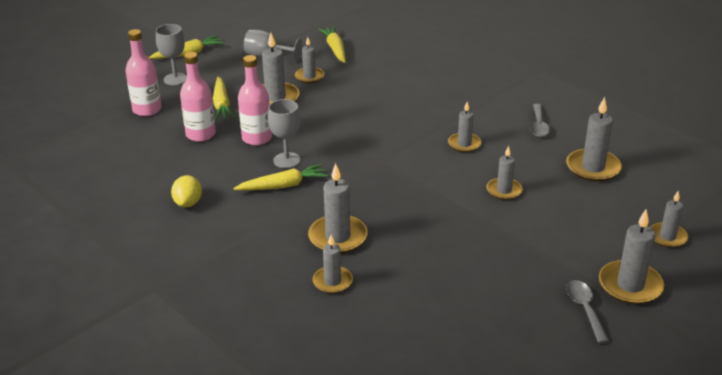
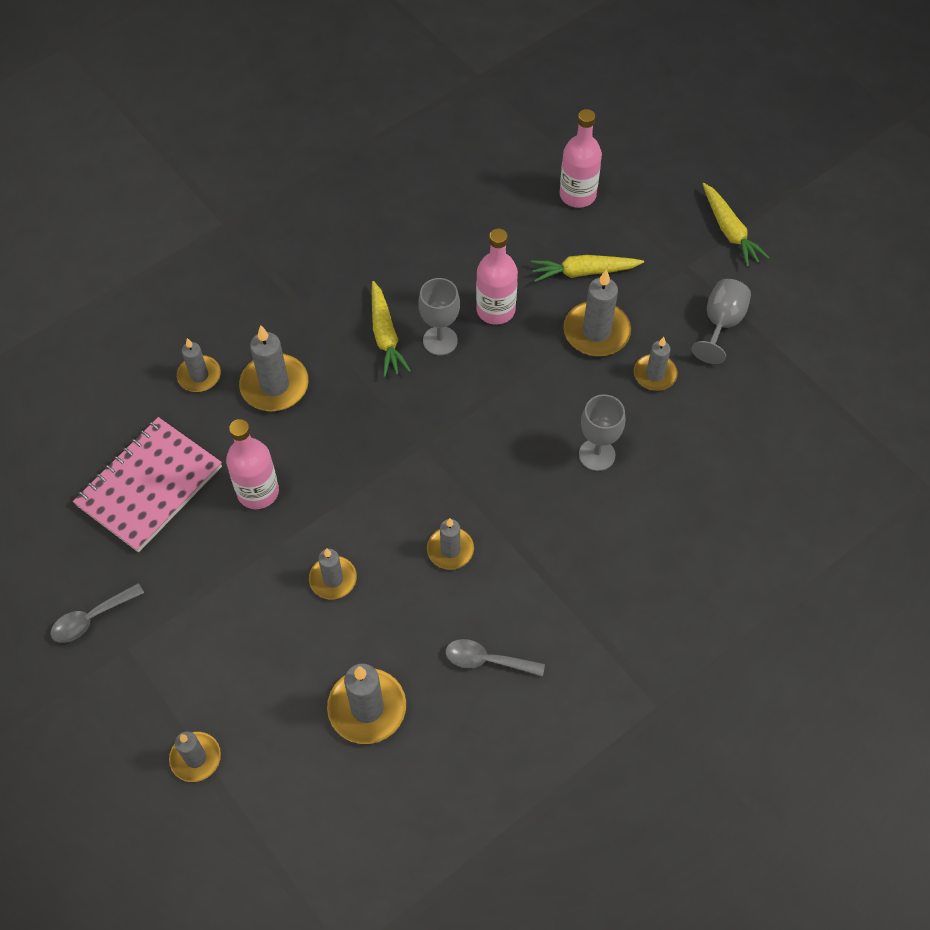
camera: 95 degrees right, 25 degrees up
grey goblet [156,24,187,85] -> grey goblet moved to [579,394,625,471]
yellow lemon [171,175,202,207] -> none
pink bottle [180,52,216,142] -> pink bottle moved to [226,419,279,509]
yellow carrot [318,26,346,63] -> none
grey spoon [566,280,609,343] -> grey spoon turned 150 degrees clockwise [50,583,144,643]
grey candle [599,209,664,304] -> none
none -> pink notebook [73,417,222,552]

